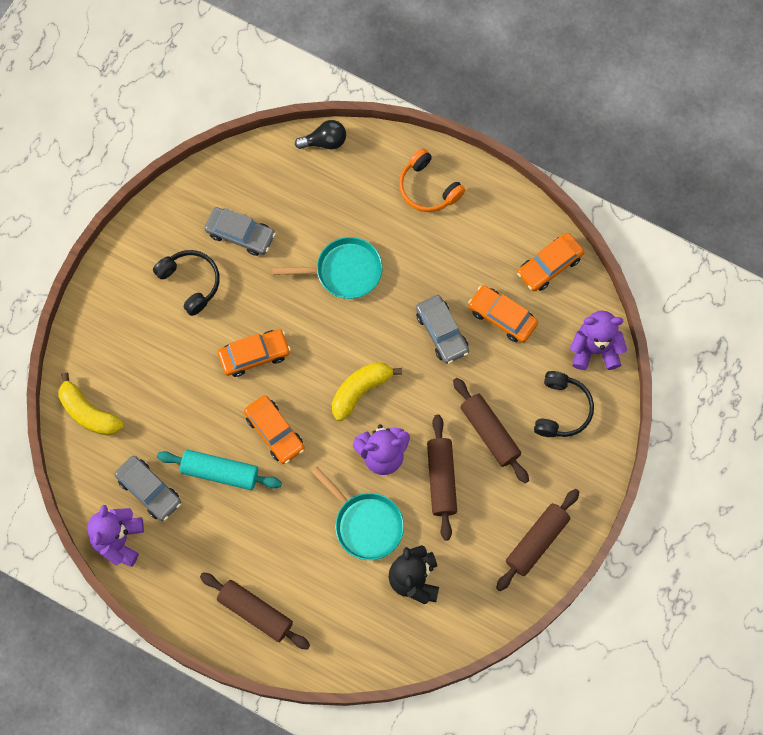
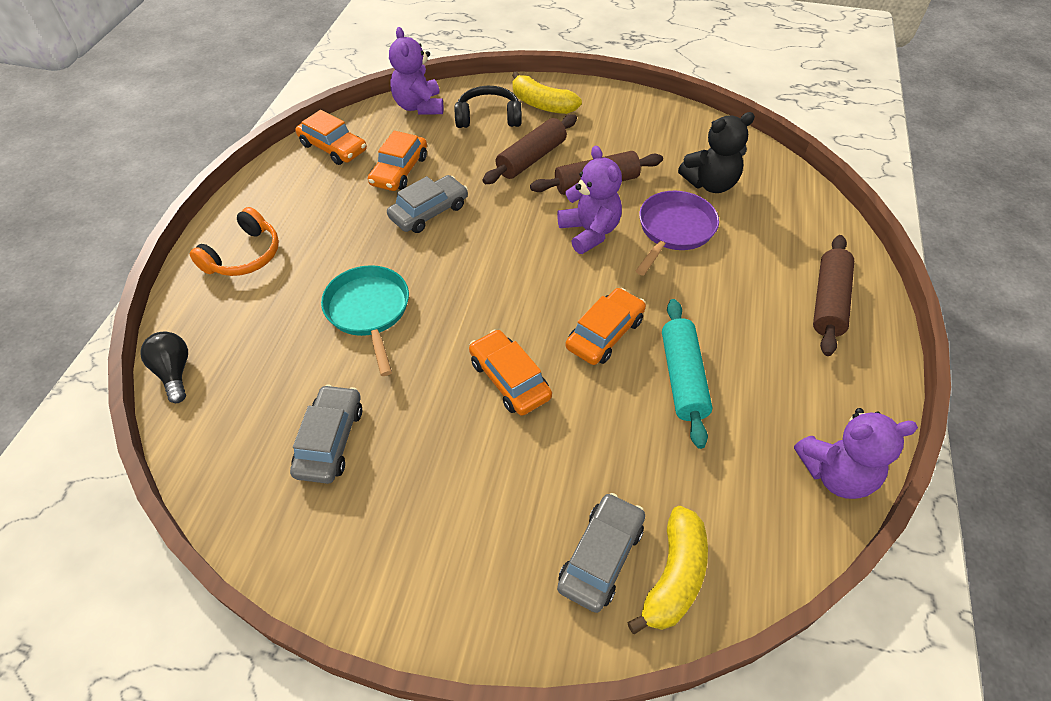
camera: 105 degrees left, 20 degrees down
grey car [114,456,181,521] -> grey car moved to [557,493,645,613]
black headphones [153,250,220,316] -> none
turquoise pan [311,467,404,560] -> purple pan [636,191,719,276]
yellow banana [332,362,402,421] -> yellow banana moved to [512,72,582,114]
brown rolling pin [496,489,579,591] -> none

